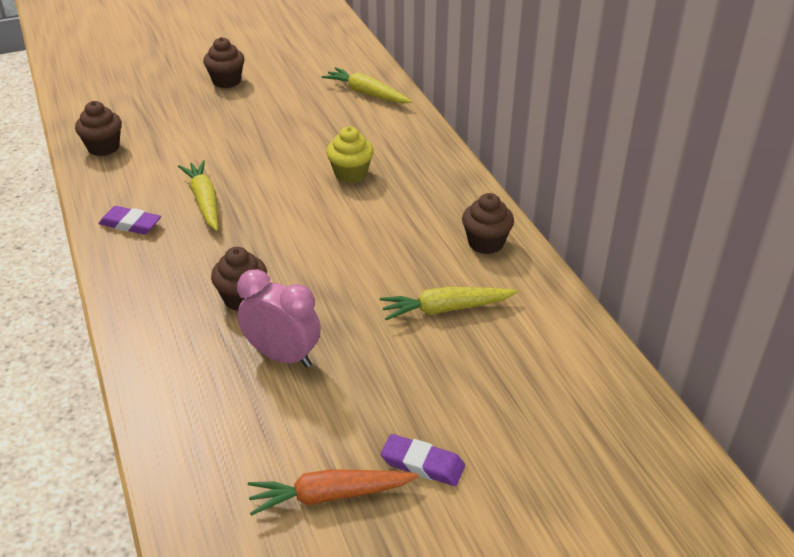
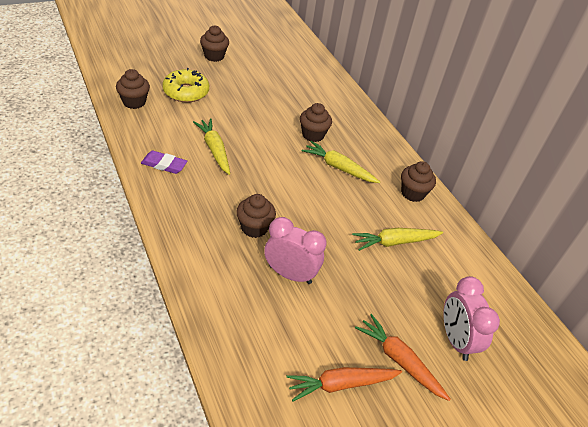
camera: 10 degrees left, 5 degrees up
yellow carrot [322,67,412,103] -> yellow carrot moved to [302,141,380,183]
yellow cupcake [326,126,374,183] -> brown cupcake [300,103,332,142]
purple eraser [381,434,465,486] -> orange carrot [355,314,451,401]
none -> yellow donut [162,68,209,103]
none -> pink clock [443,276,500,361]

